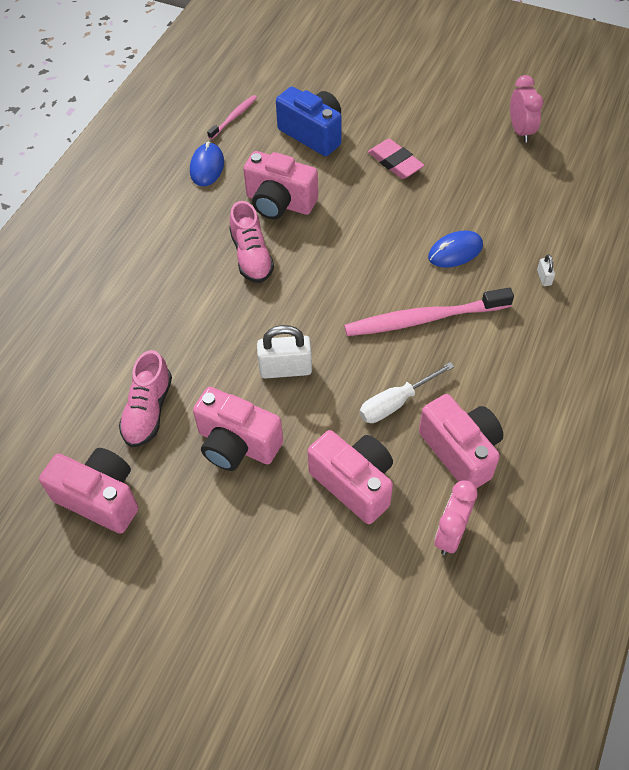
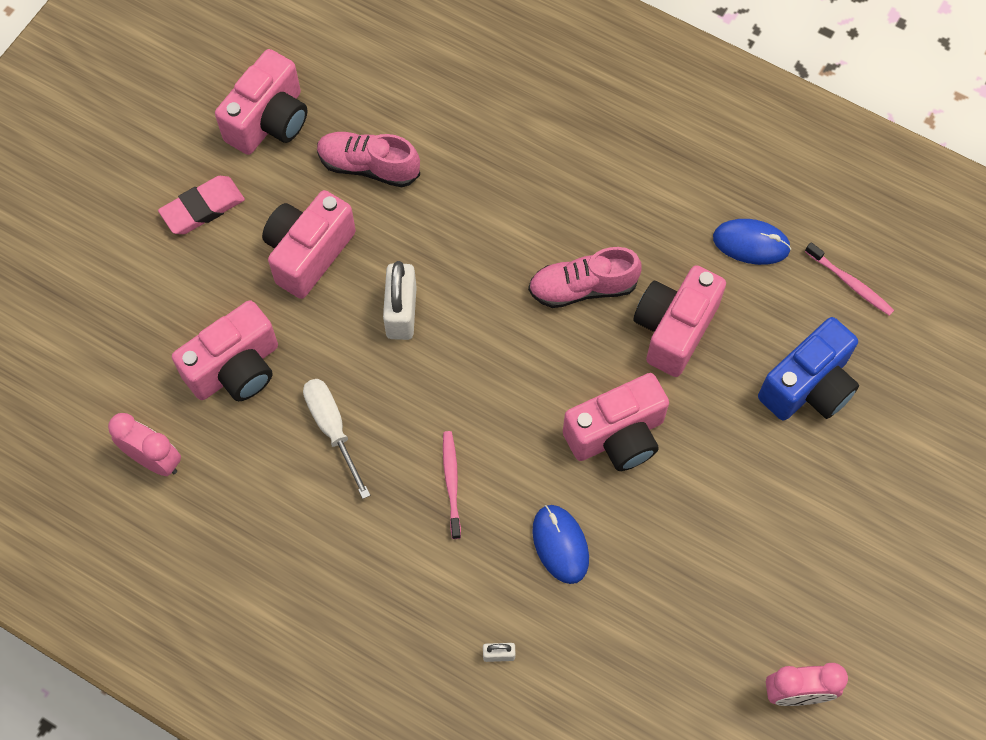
camera: 95 degrees right, 10 degrees up
pink toothbrush [344,288,514,336] -> pink toothbrush [443,431,461,539], size x0.51
pink eraser [368,139,424,179] -> pink eraser moved to [158,176,245,234]
pink camera [419,394,503,488] -> pink camera moved to [563,373,669,471]

